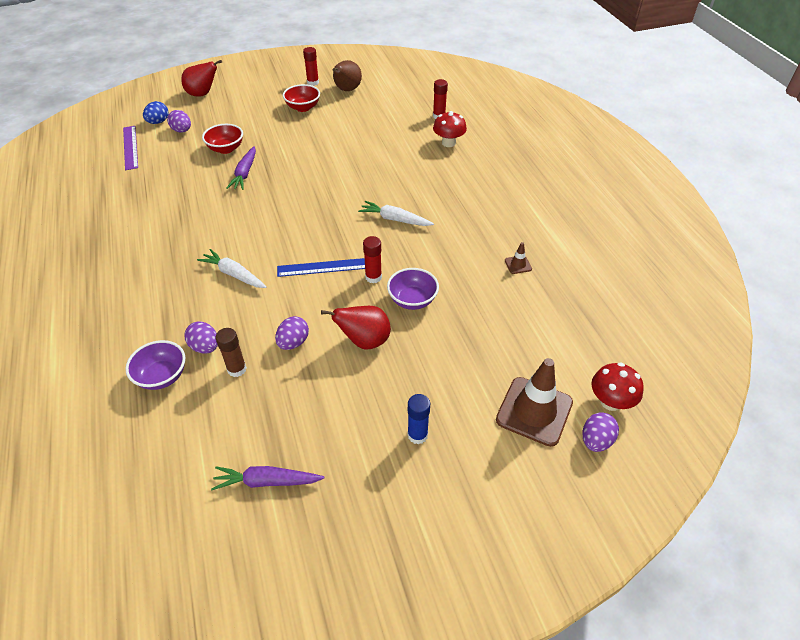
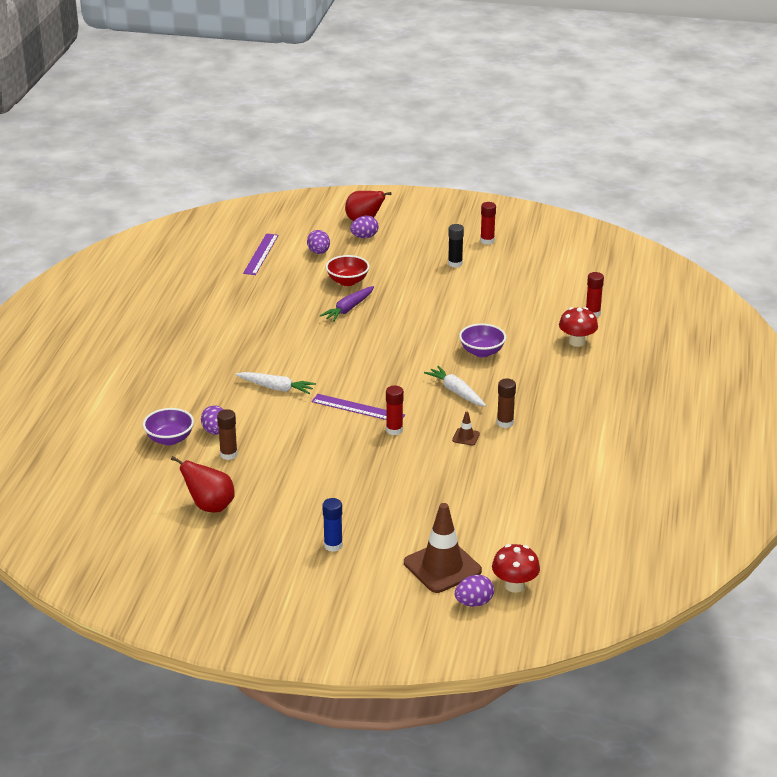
camera: 30 degrees right, 15 degrees down
blue egg [143,101,168,124] -> none
white carrot [197,249,267,288] -> white carrot turned 135 degrees clockwise [235,372,316,394]
purple carrot [211,466,324,490] -> none
purple egg [275,316,309,350] -> purple egg moved to [350,215,379,238]
blue ruler [277,258,365,277] -> purple ruler [311,394,405,420]
red bowl [283,84,320,112] -> black glue stick [448,224,464,268]
red pear [321,306,391,349] -> red pear moved to [171,456,235,513]
brown pear [333,60,362,91] -> none
purple bowl [387,268,439,310] -> purple bowl moved to [459,323,506,357]
brown traffic cone [505,242,532,274] -> brown traffic cone moved to [452,412,480,446]
none -> brown glue stick [497,379,516,428]

